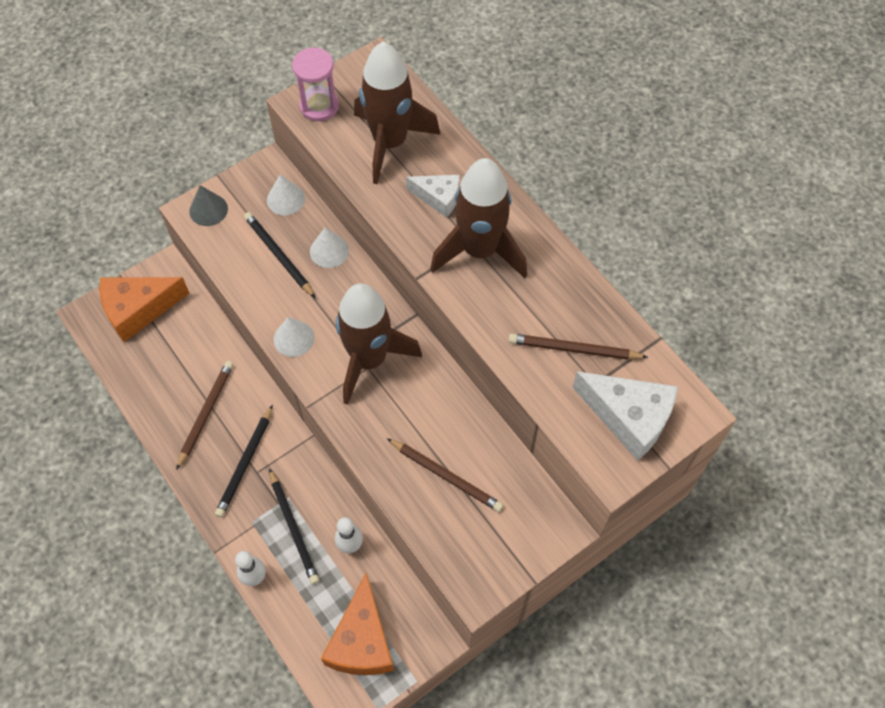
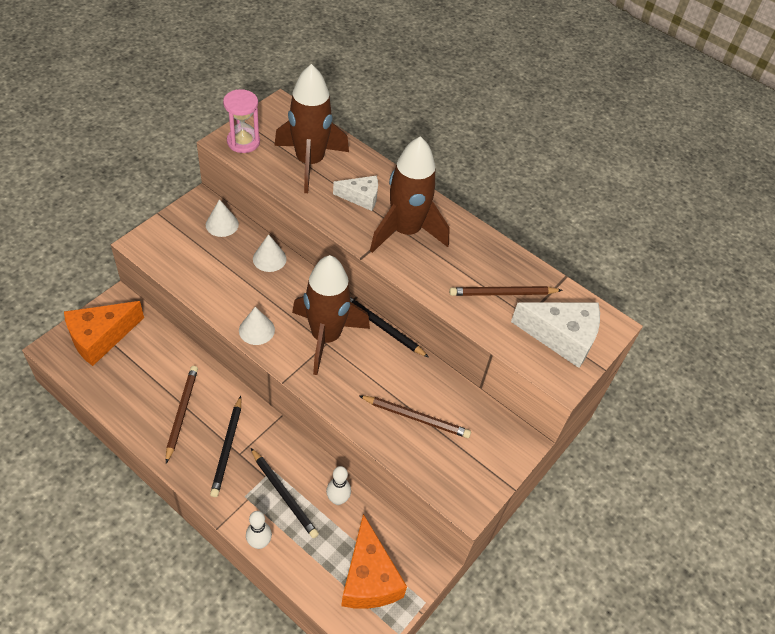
camera: 20 degrees left, 10 degrees down
grey cone [189,185,228,226] -> none
black pencil [244,212,315,298] -> black pencil moved to [350,297,429,358]

